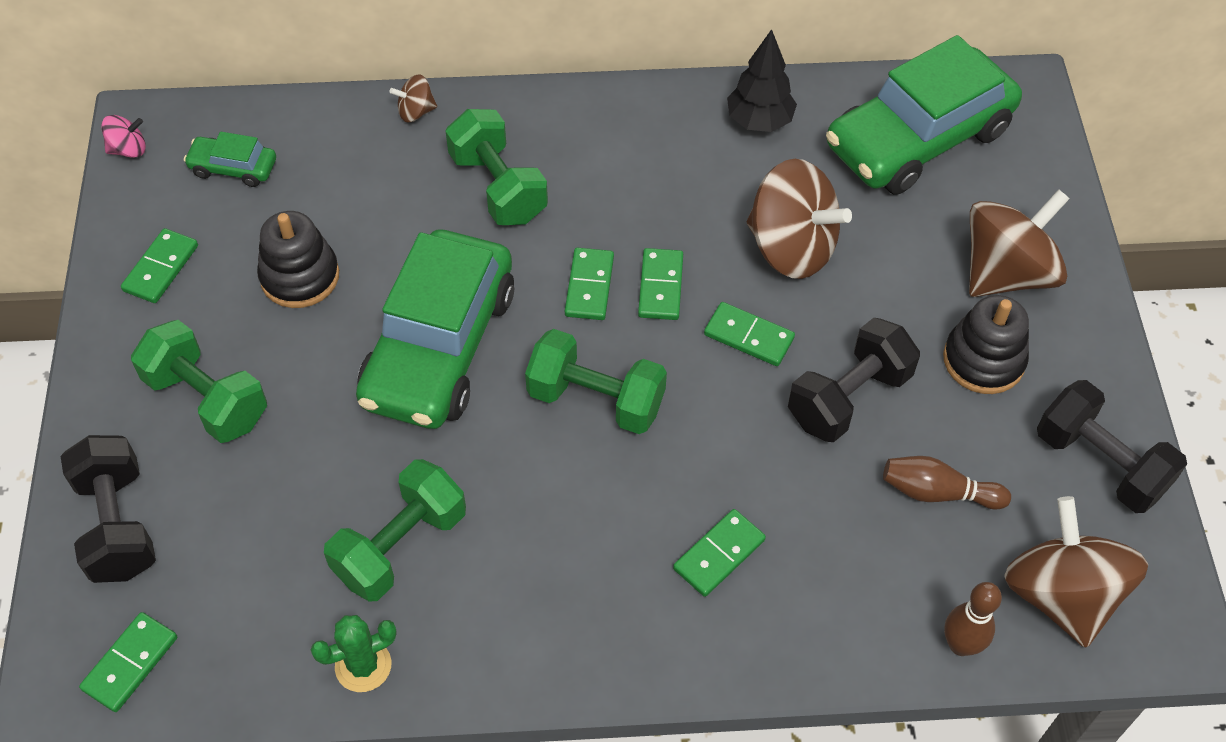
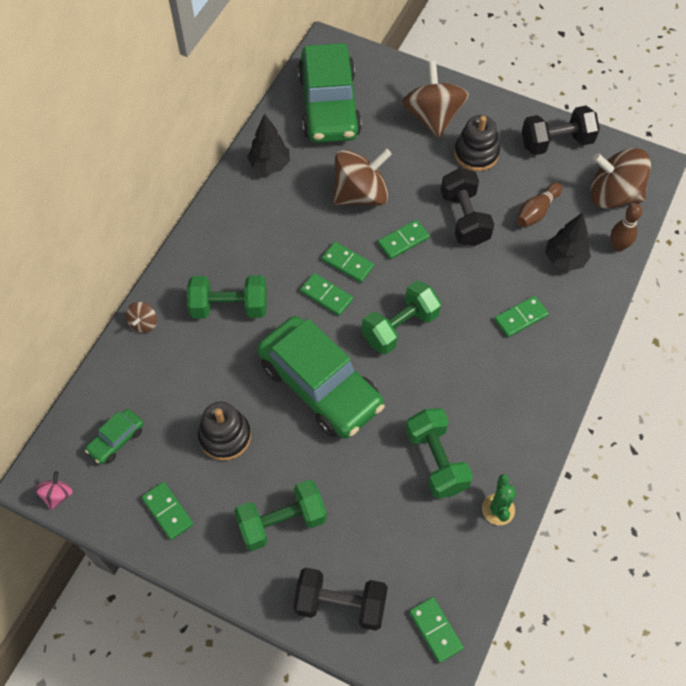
camera: 60 degrees left, 5 degrees up
green domino [673,509,766,597] -> green domino turned 75 degrees clockwise [494,296,549,337]
none -> black tree [545,212,591,271]

